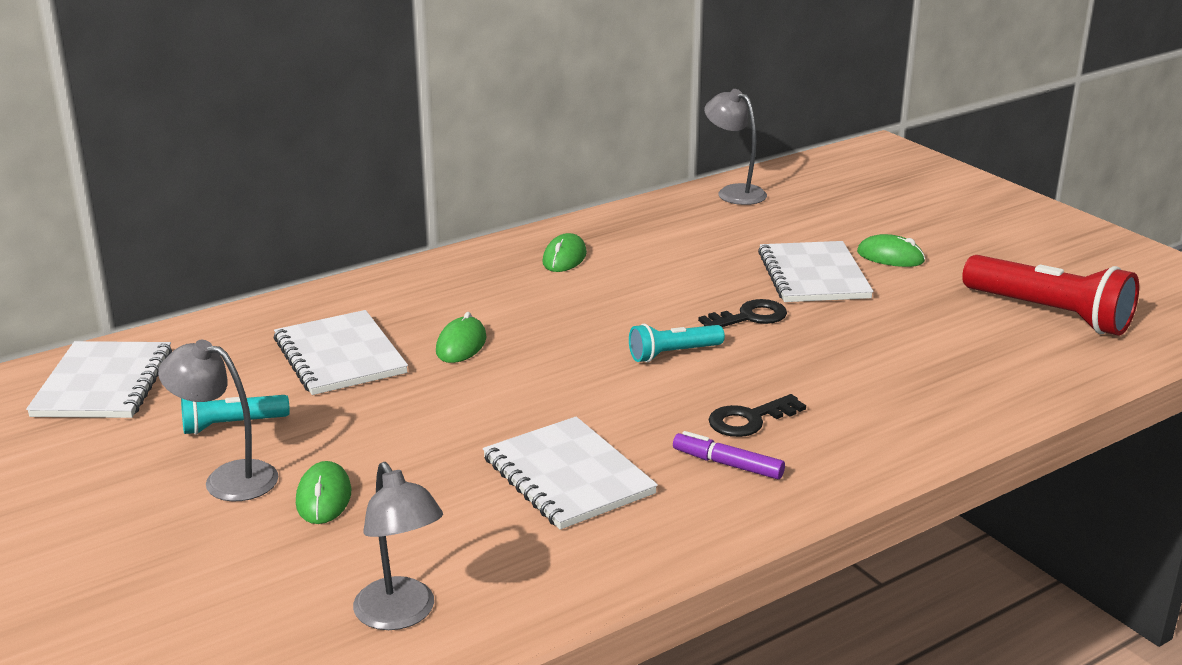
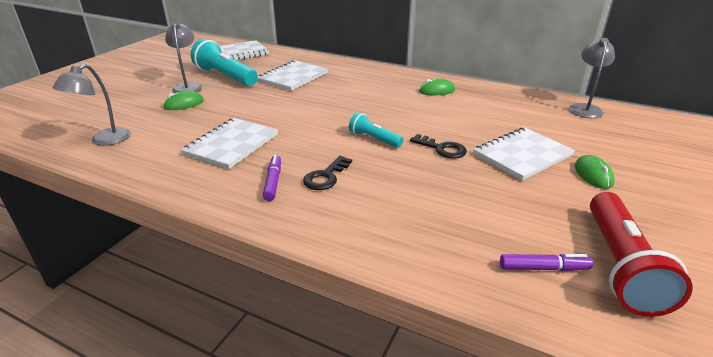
camera: 60 degrees right, 5 degrees up
turquoise flashlight [181,395,290,435] -> turquoise flashlight [191,39,258,86], size x1.83
green mouse [436,312,486,363] -> none
black key [708,394,806,437] -> black key turned 90 degrees counterclockwise [303,156,352,190]
none -> purple marker [500,254,593,271]

